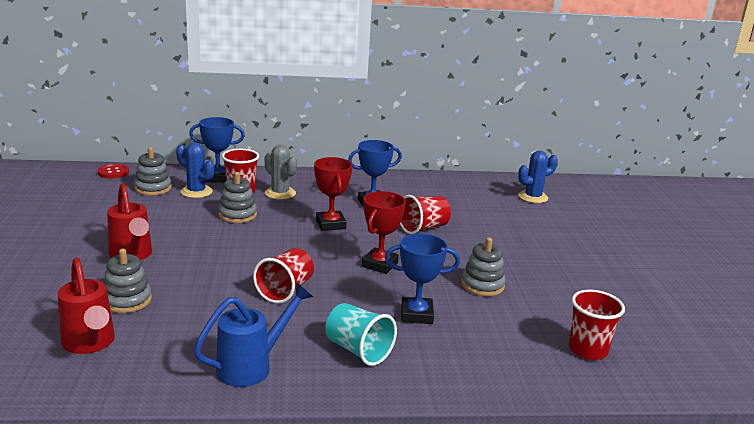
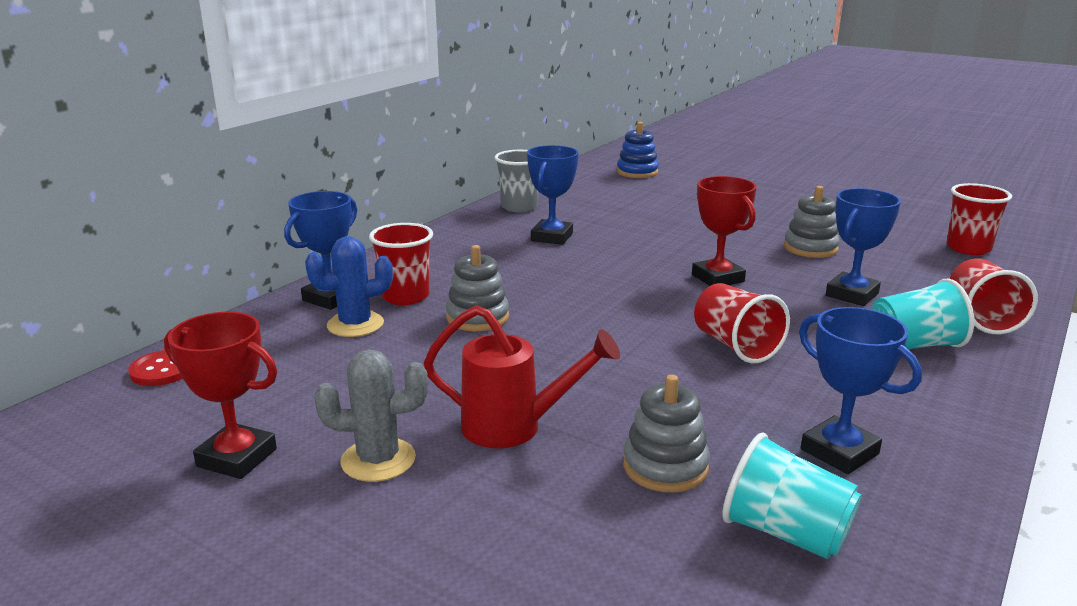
camera: 50 degrees left, 0 degrees up
red watering can [58,258,115,354] -> turquoise cup [722,432,862,559]
grey stacking toy [134,147,172,196] -> none
blue watering can [194,283,313,387] -> none
grey cactus [265,145,297,200] -> grey cactus moved to [315,350,428,482]
red trophy [314,157,352,231] -> red trophy moved to [164,312,277,479]
red cup [400,195,451,234] -> red cup moved to [950,258,1038,335]
blue cactus [518,151,558,203] -> blue stacking toy [617,122,659,178]
none -> grey cup [495,150,539,212]
none -> blue trophy [799,307,922,474]

